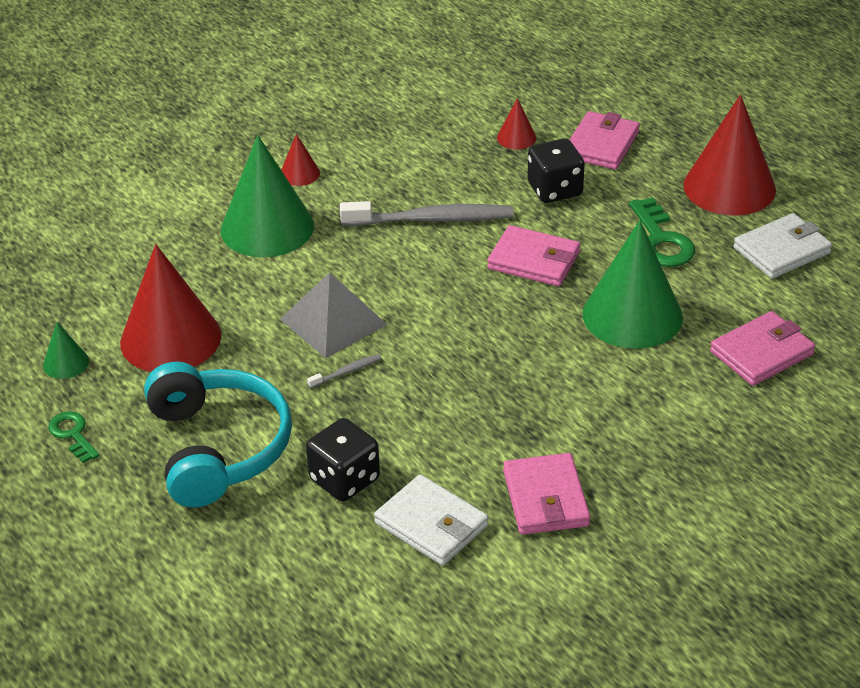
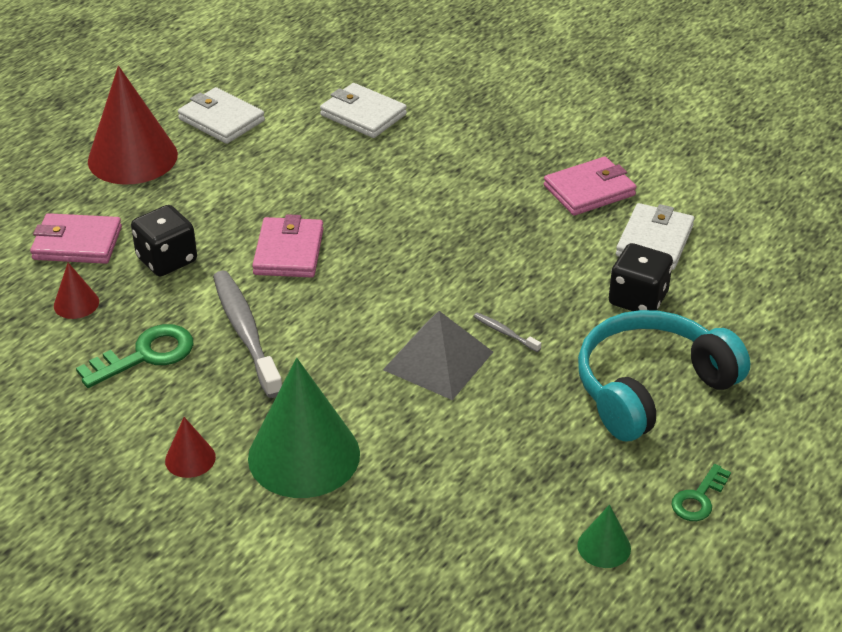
camera: 110 degrees left, 0 degrees up
red cone [120,244,221,372] -> none
green cone [583,220,683,349] -> none
green key [629,197,695,267] -> green key moved to [76,324,193,388]
pink wallet [710,311,815,386] -> white wallet [320,83,407,138]

